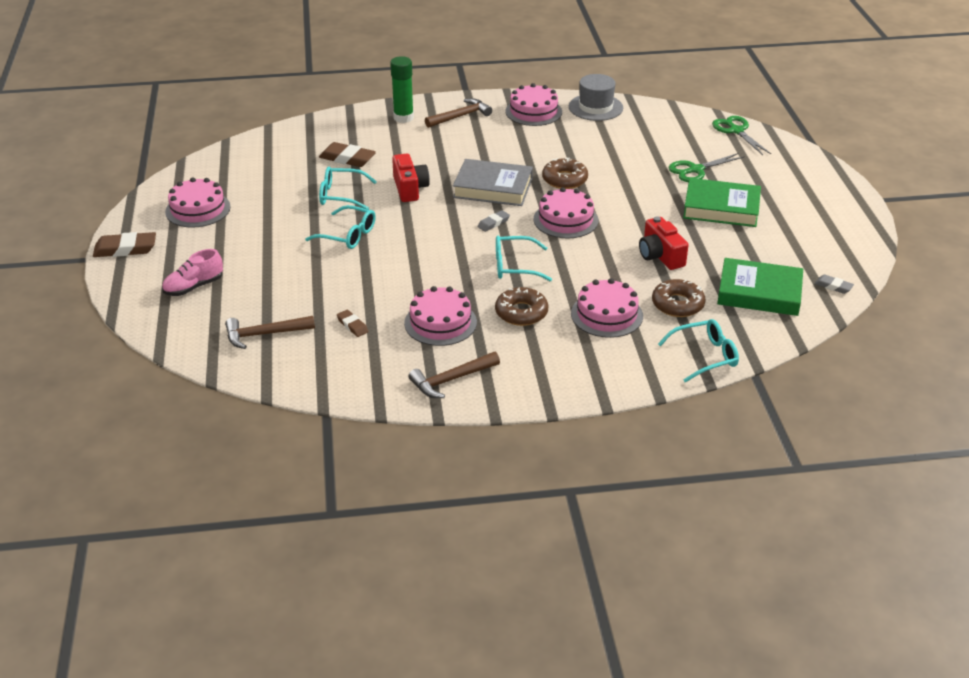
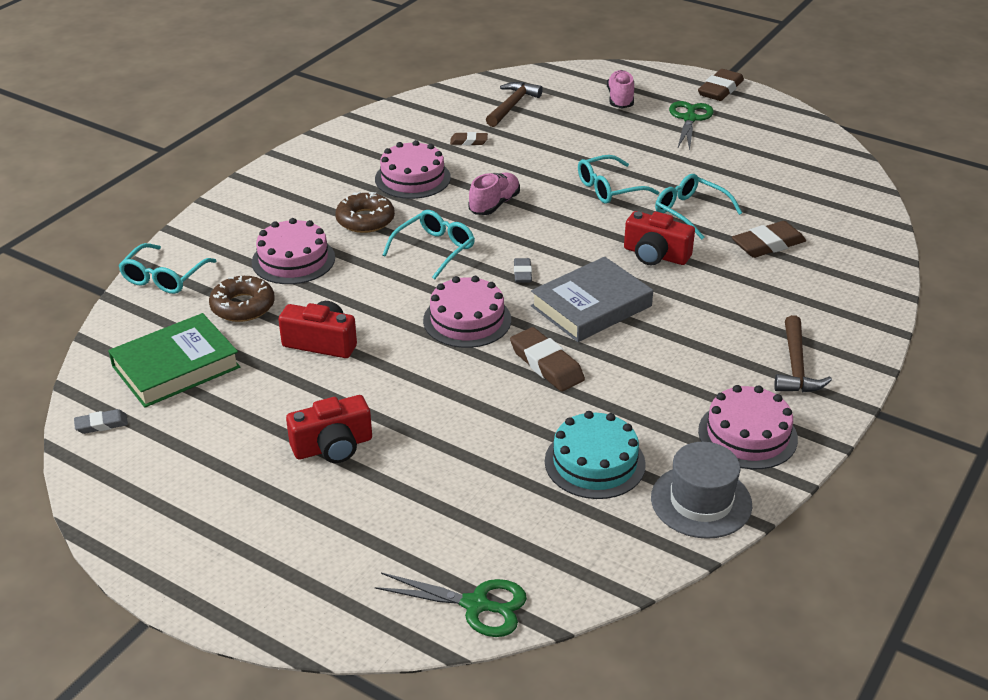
camera: 130 degrees right, 0 degrees up
pink cake [165,178,231,227] -> none
turquoise glasses [319,167,377,210] -> turquoise glasses turned 90 degrees counterclockwise [655,174,742,239]
green glue stick [390,56,414,123] -> none
brown hammer [409,352,500,398] -> none
brown donut [542,158,588,189] -> brown eraser [510,327,585,392]
green scissors [668,153,745,182] -> green scissors moved to [669,101,714,150]
green book [683,178,761,227] -> red camera [286,395,372,463]
none -> pink shoe [468,173,520,215]
none -> turquoise cake [545,411,646,499]

